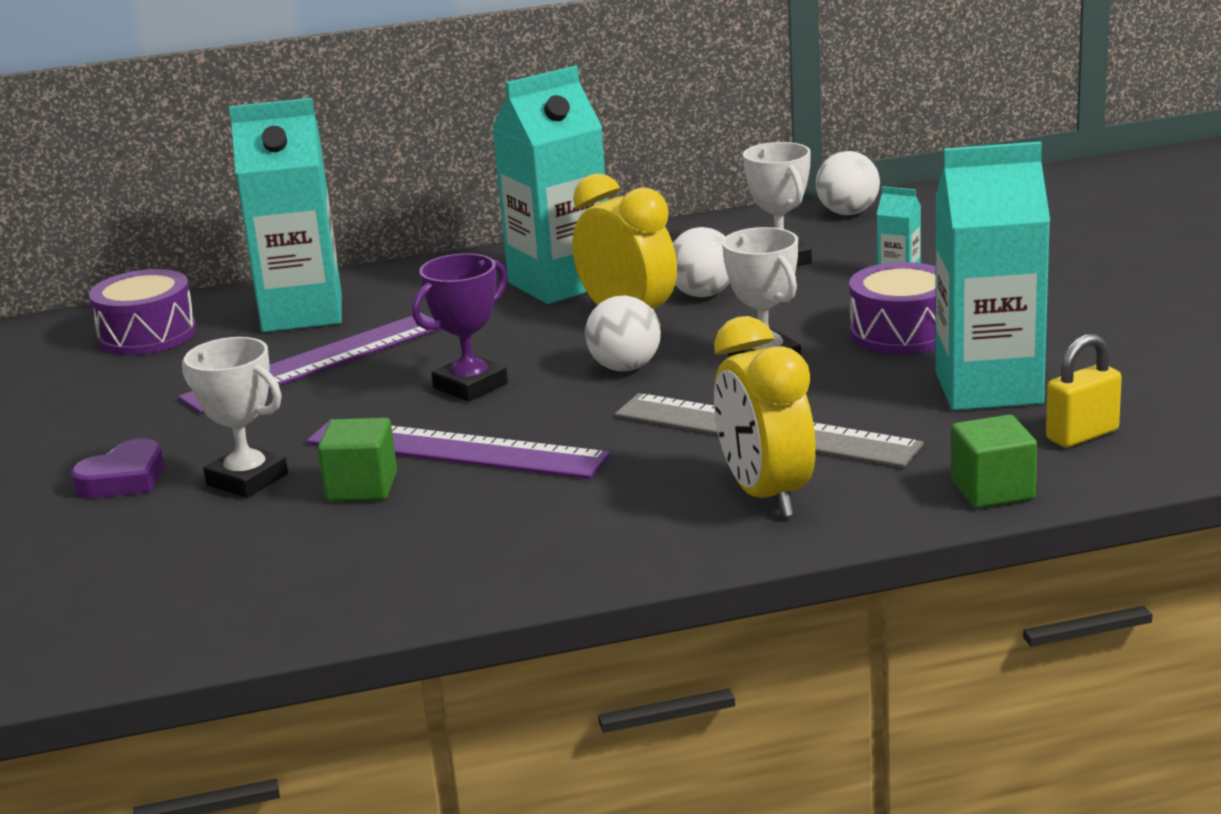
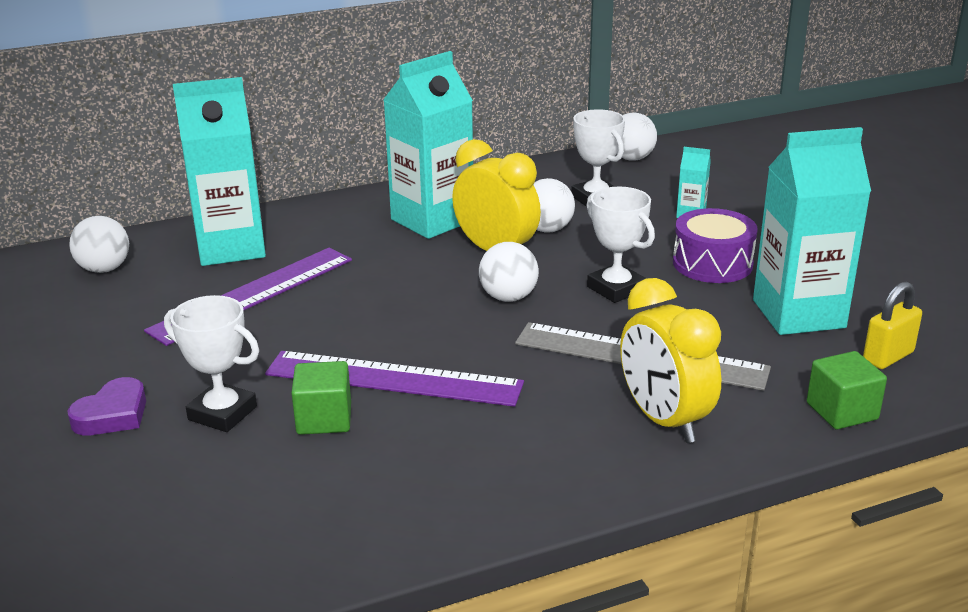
camera: 10 degrees left, 5 degrees up
purple drum [89,269,196,355] -> white ball [69,216,129,273]
purple trophy [412,253,508,401] -> none

